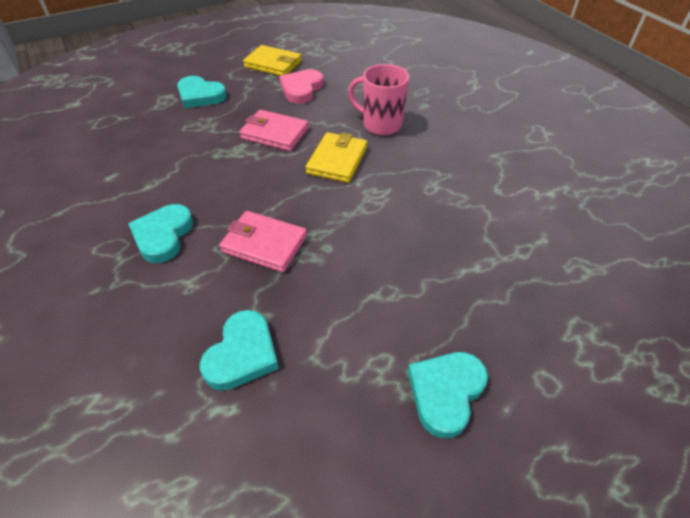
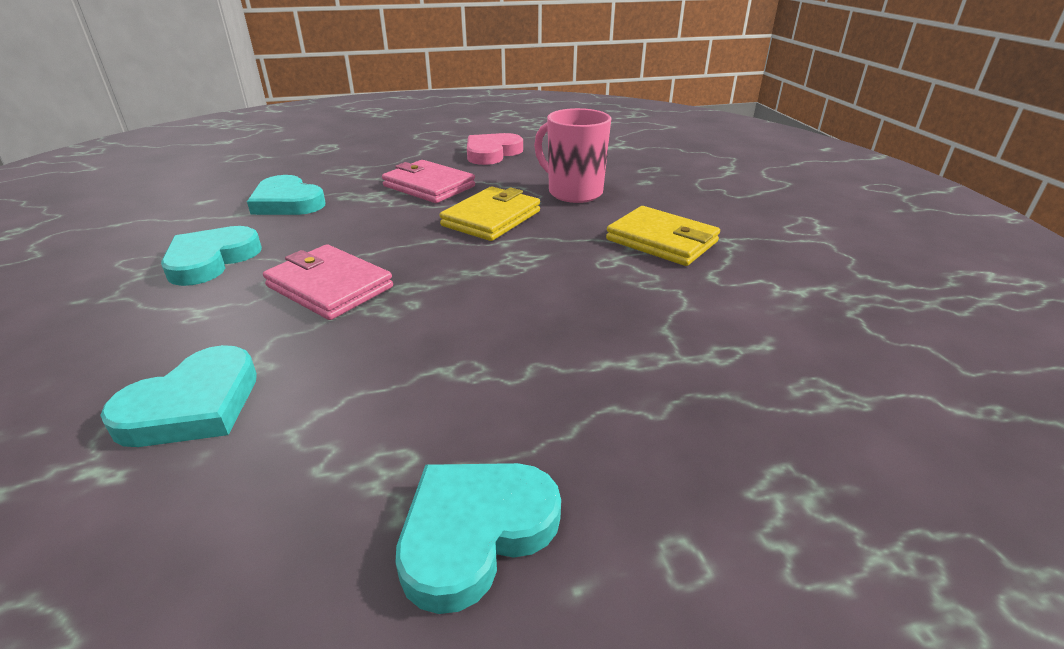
camera: 15 degrees right, 15 degrees down
turquoise heart [177,76,227,108] -> turquoise heart moved to [247,175,326,215]
yellow wallet [243,45,302,76] -> yellow wallet moved to [606,206,720,266]

